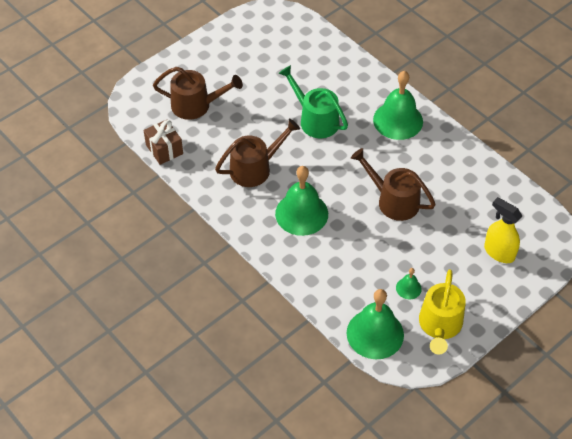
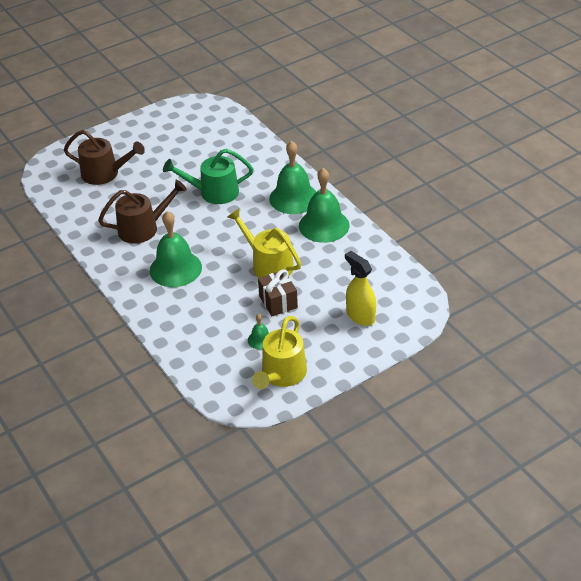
camera: 10 degrees right, 10 degrees down
brown gift [144,120,183,165] -> brown gift moved to [258,269,298,316]
green watering can [279,65,348,138] -> green watering can turned 60 degrees counterclockwise [163,149,253,204]
green bell [347,289,404,359] -> green bell moved to [299,168,349,243]
brown watering can [351,148,436,221] -> yellow watering can [227,209,301,278]

